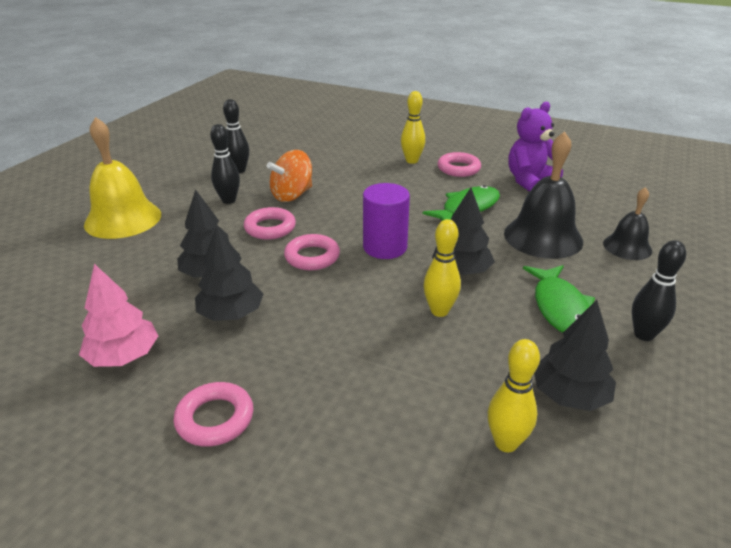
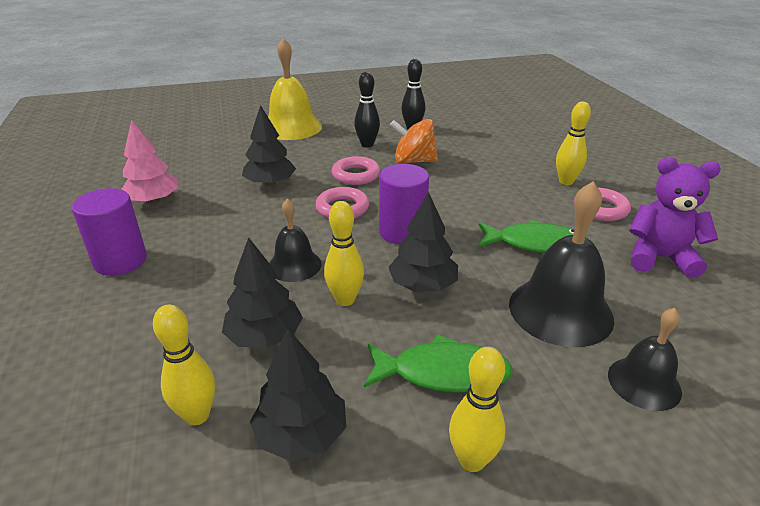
camera: 50 degrees right, 0 degrees up
pink ring [173,382,253,447] -> purple cylinder [71,188,147,276]
black tree [195,225,264,321] -> black tree moved to [222,237,303,348]
green fish [523,265,595,333] -> green fish turned 135 degrees counterclockwise [364,334,513,393]
black bowling pin [632,240,686,341] -> yellow bowling pin [449,347,505,472]
none -> black bell [269,198,322,282]

